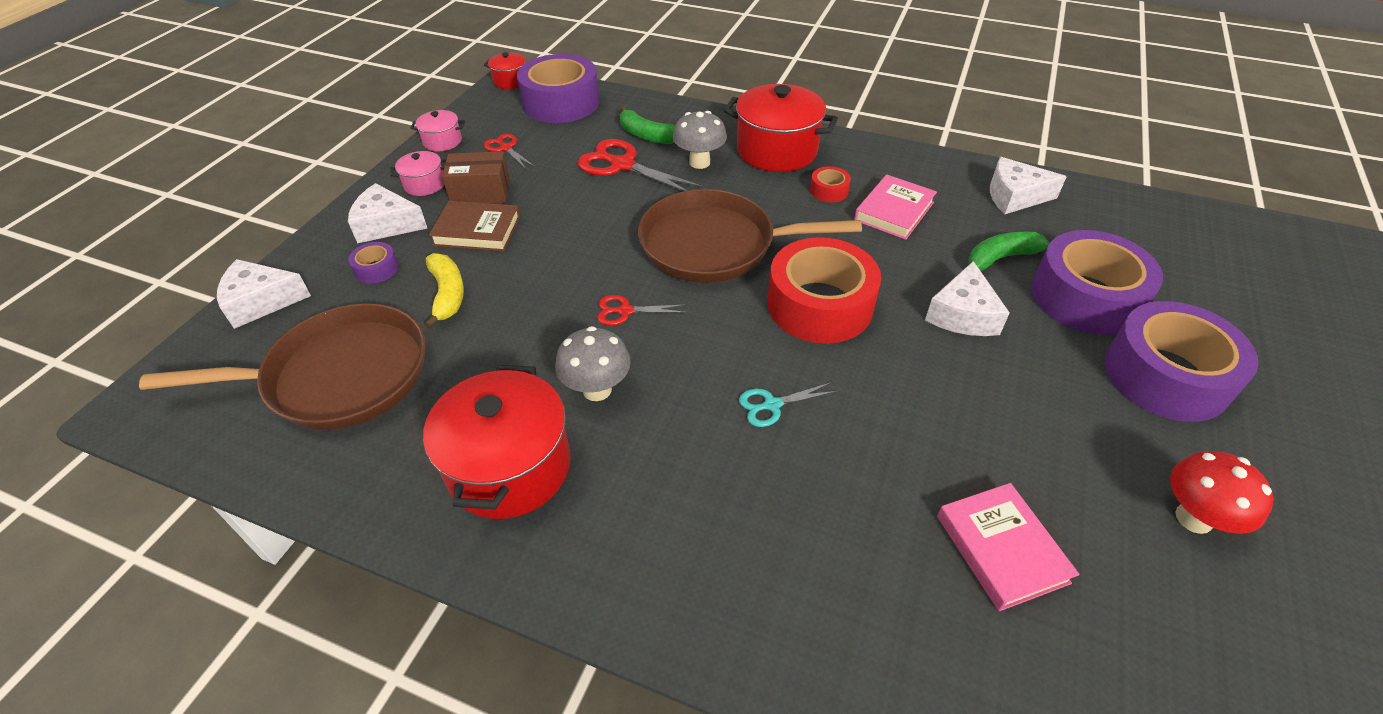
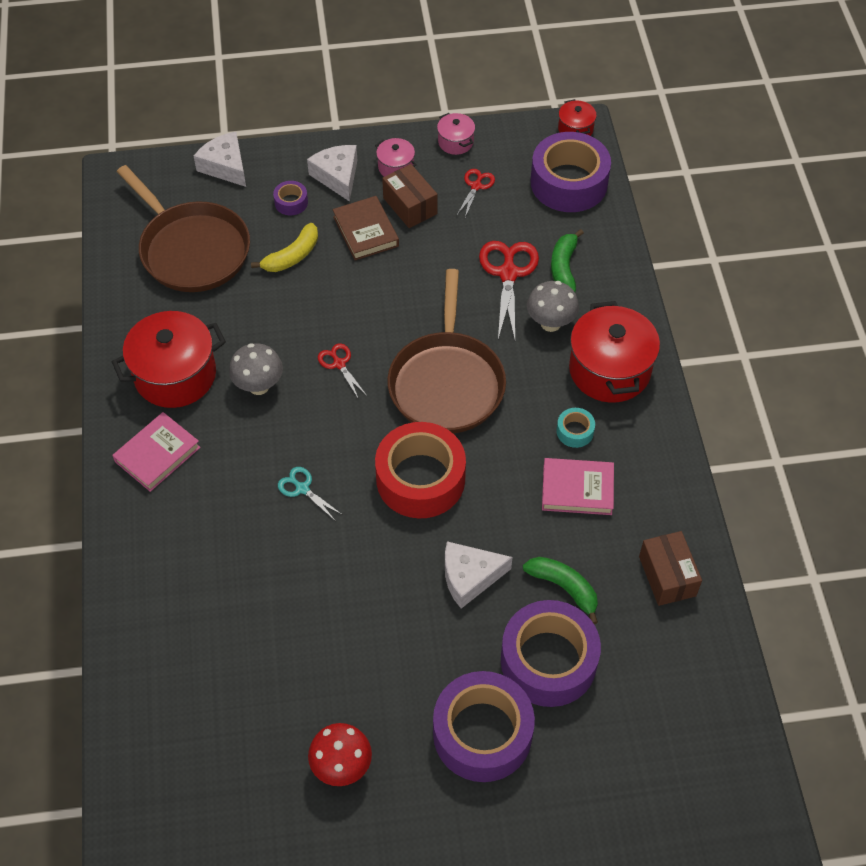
camera: 60 degrees right, 10 degrees up
brown pan [638,189,862,283] -> brown pan turned 150 degrees counterclockwise [387,269,506,434]
red tape [810,166,851,202] -> turquoise tape [557,408,595,448]
pink book [937,483,1080,611] -> pink book moved to [112,412,201,492]
white cheese [990,157,1067,214] -> brown box [639,531,702,606]

